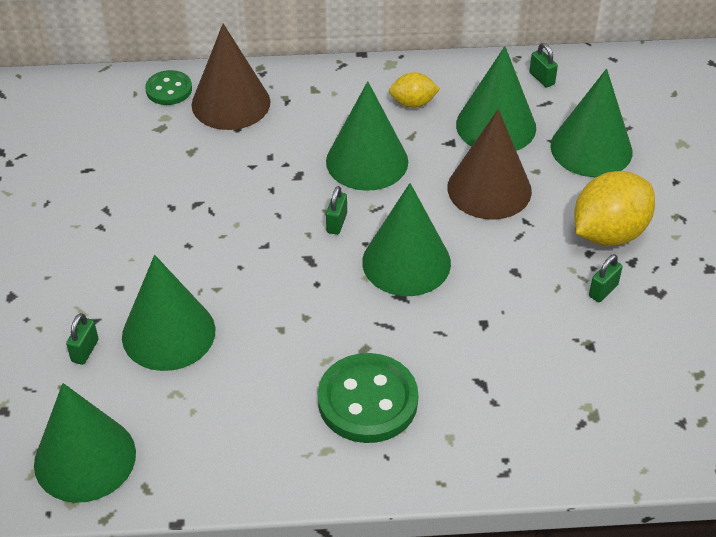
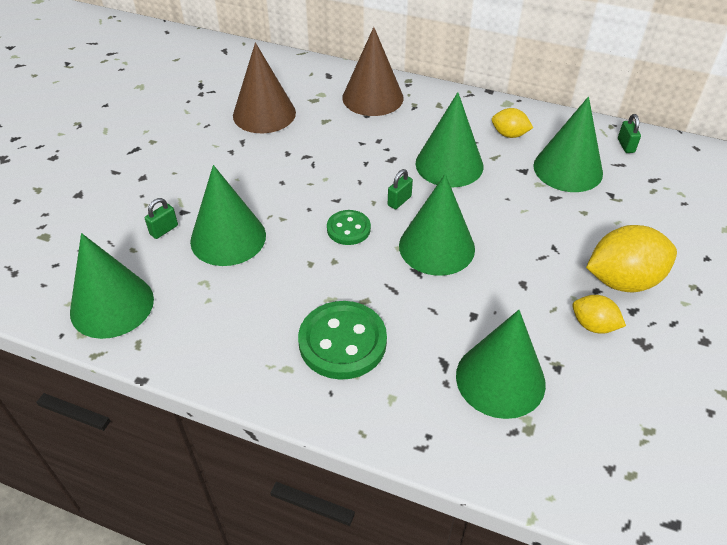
camera: 25 degrees right, 0 degrees up
green button [145,70,192,105] -> green button moved to [327,210,371,245]
brown cone [448,109,532,220] -> brown cone moved to [233,42,296,133]
green cone [550,69,633,177] -> green cone moved to [456,310,546,419]
green padlock [589,254,623,302] -> yellow lemon [572,295,626,334]

